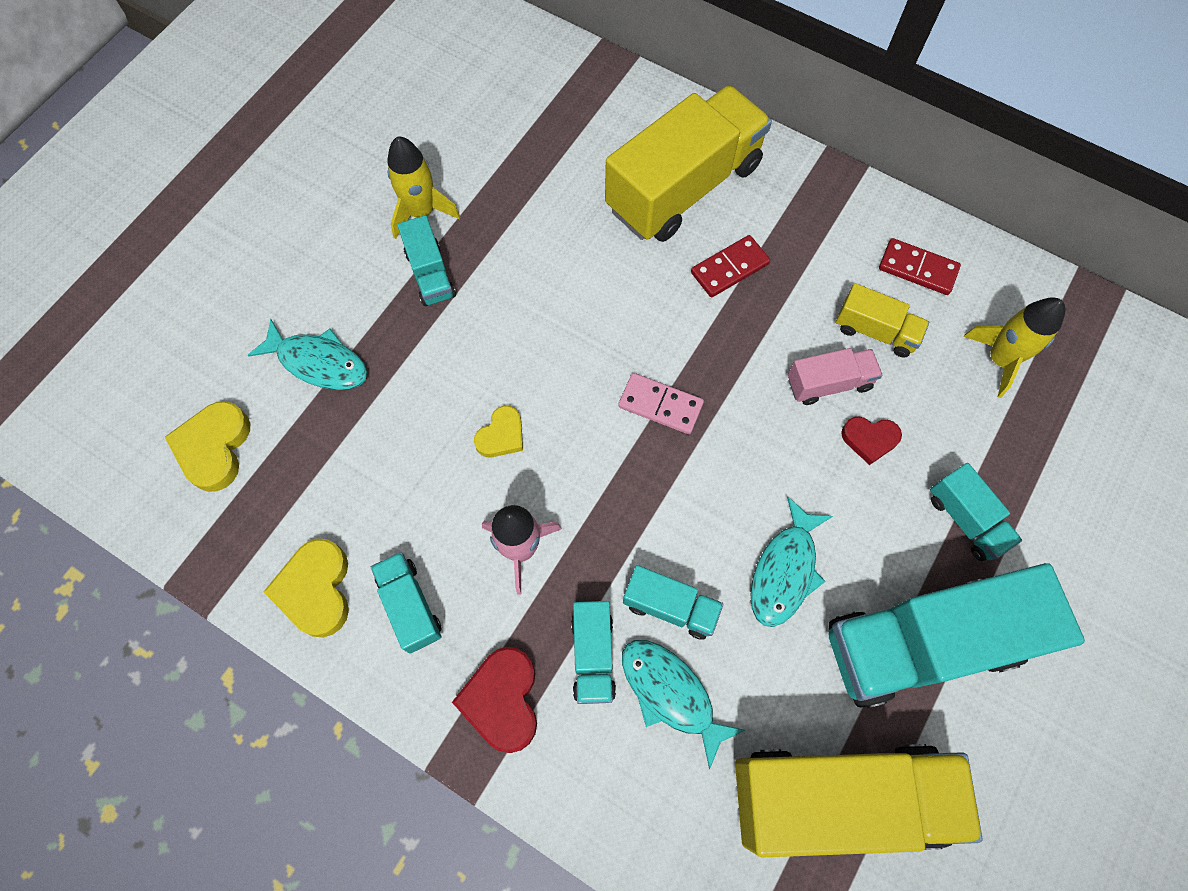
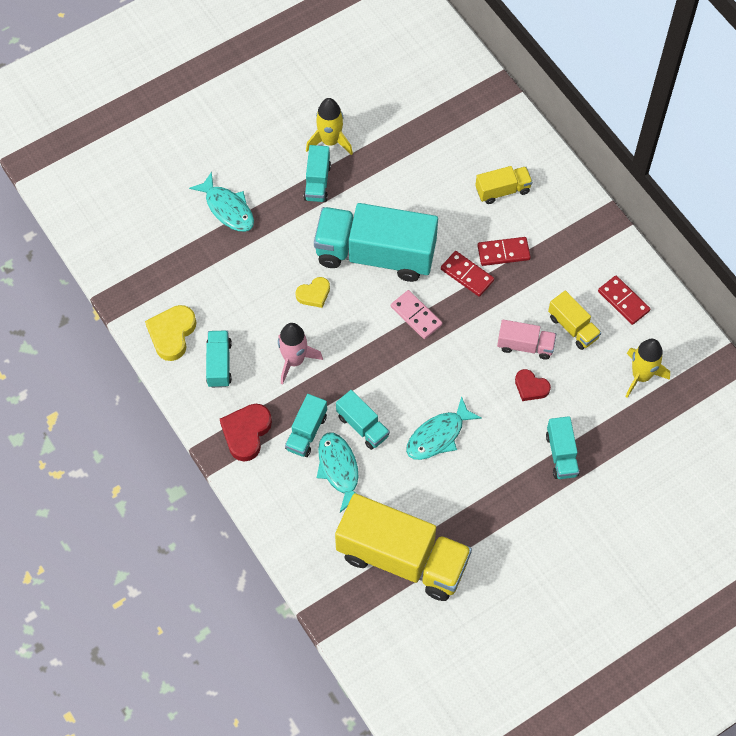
camera: 25 degrees right, 5 degrees down
yellow heart [165,401,250,492] -> none
yellow truck [605,85,772,242] -> yellow truck [475,166,533,204], size x0.47
turquoise truck [828,563,1085,708] -> turquoise truck moved to [314,203,438,282]
none -> red domino [441,251,494,297]

